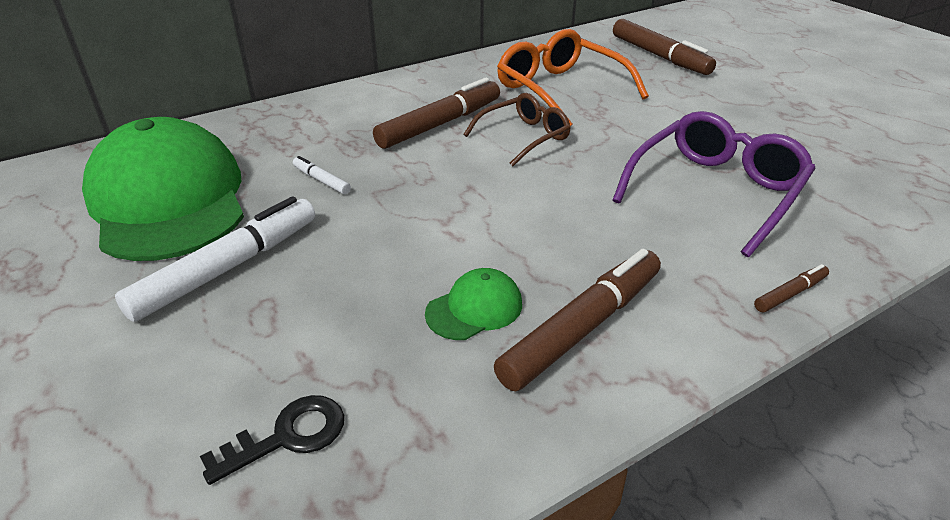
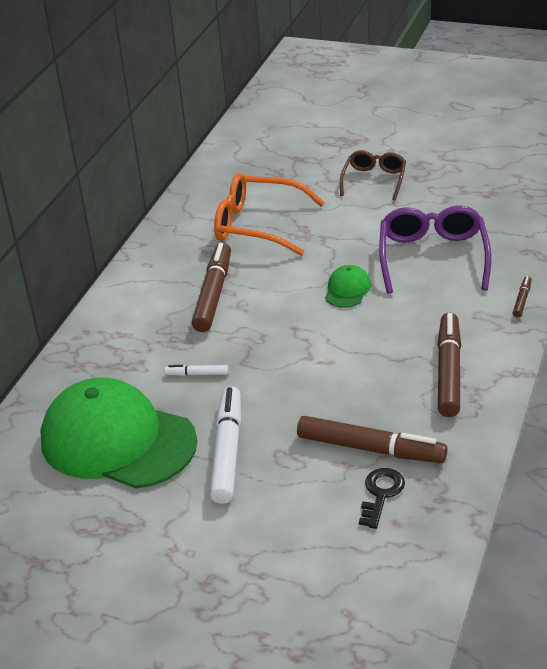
camera: 35 degrees left, 0 degrees up
green cap [425,268,522,340] -> green cap moved to [325,265,371,308]
brown glasses [464,93,571,166] -> brown glasses moved to [340,150,406,200]
brown marker [613,19,716,75] -> brown marker moved to [297,416,448,463]

